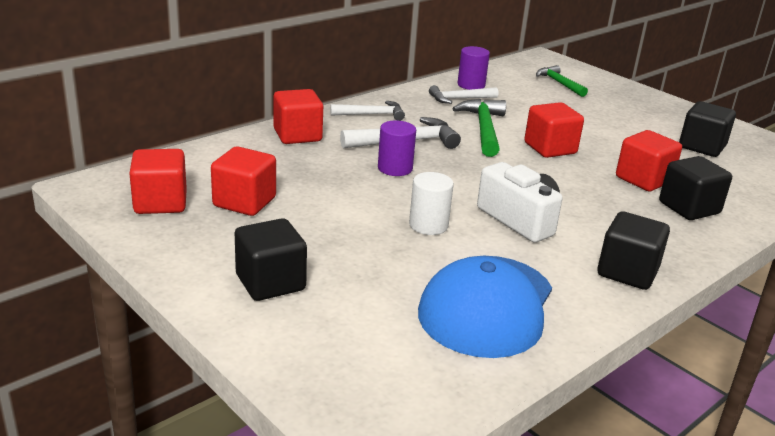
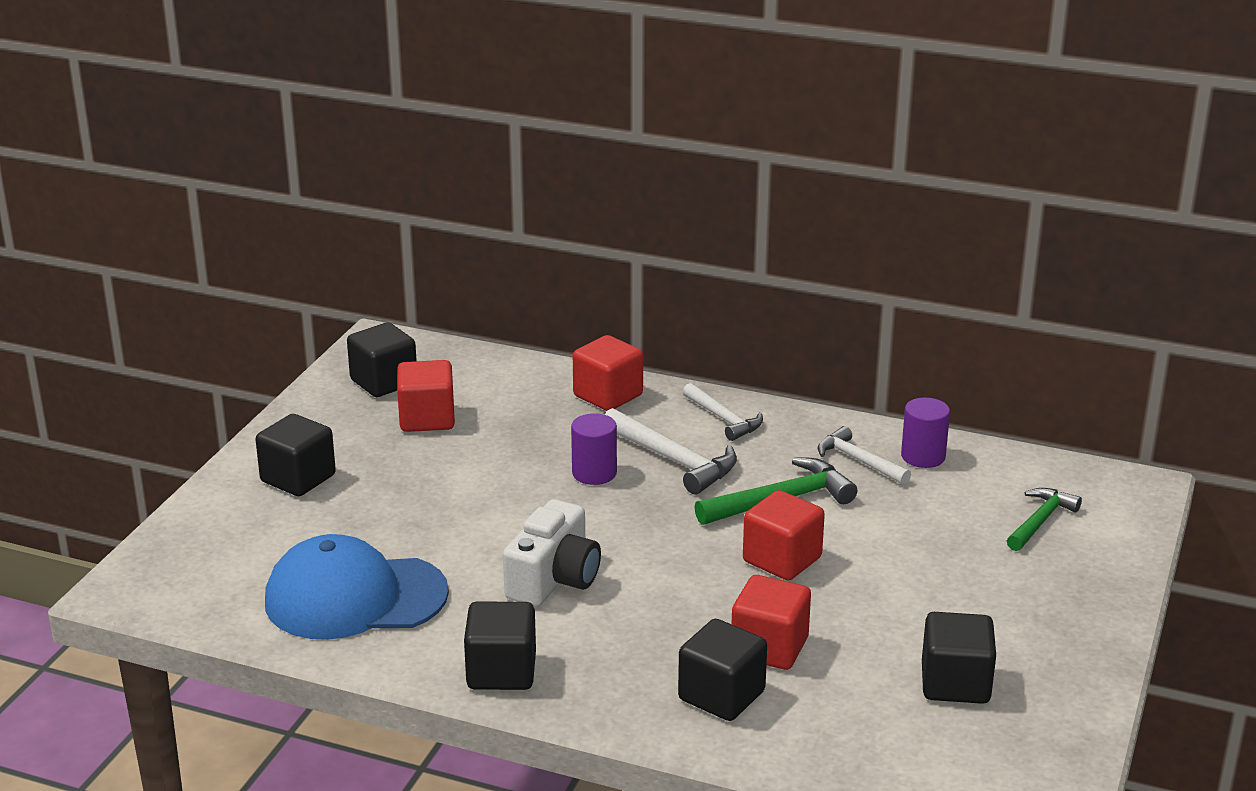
camera: 65 degrees right, 0 degrees up
red cube [129,149,187,214] -> black cube [347,322,417,397]
white cylinder [409,172,454,235] -> none

